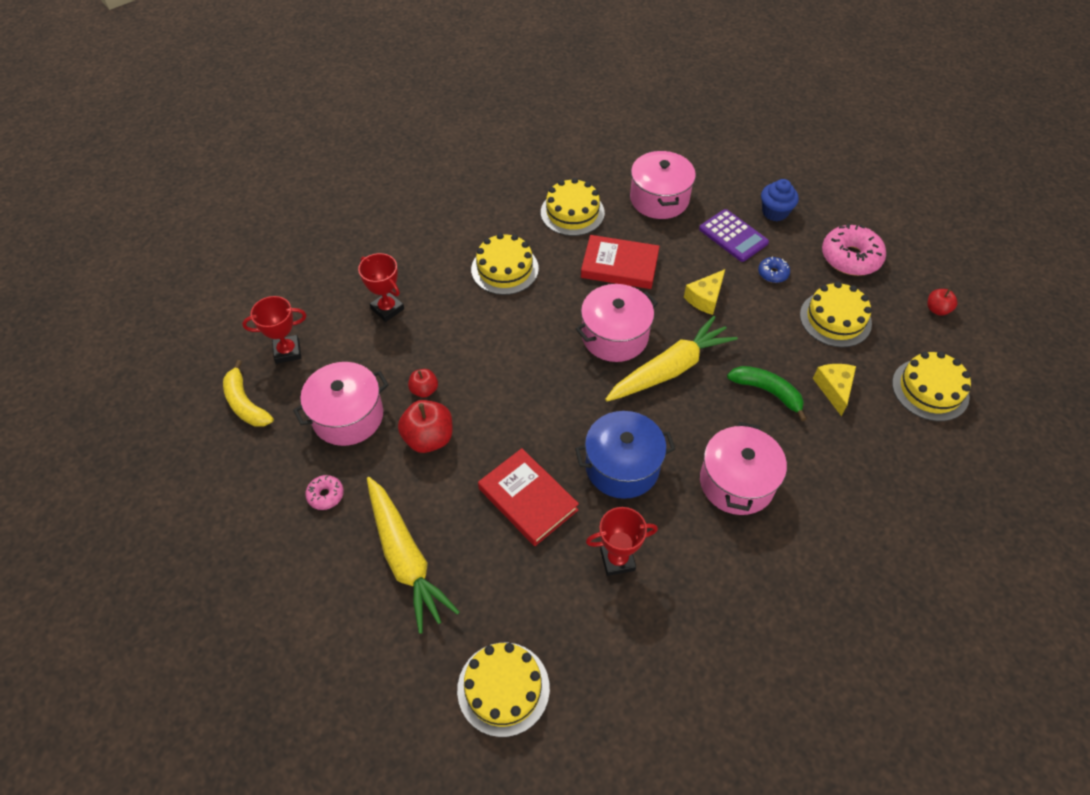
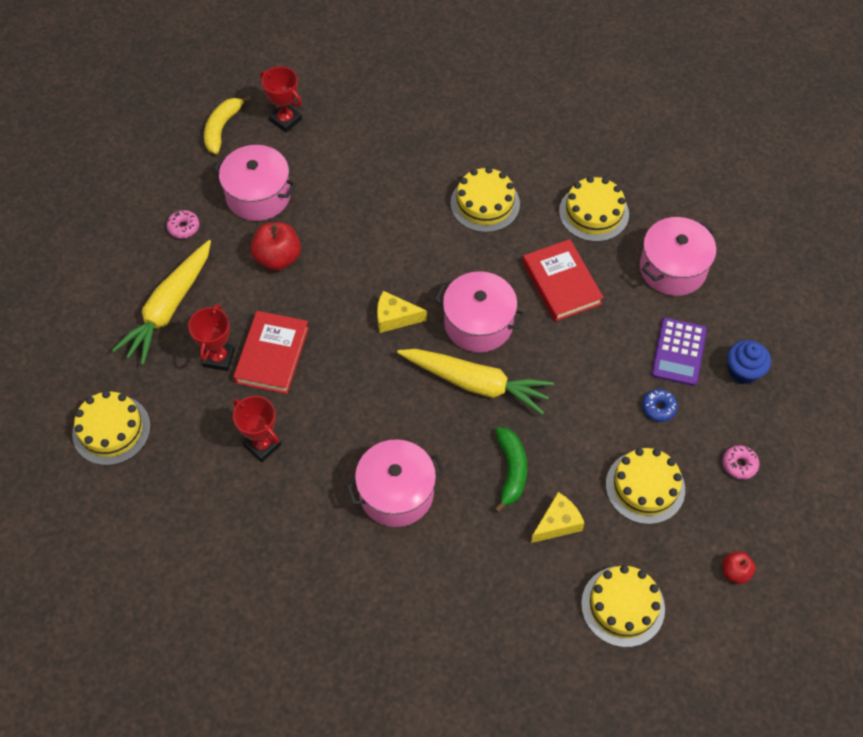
camera: 55 degrees right, 5 degrees up
red trophy [358,253,404,322] -> red trophy moved to [188,303,235,371]
red apple [408,369,438,397] -> none
blue pot [575,411,675,499] -> none
yellow cheese [684,269,725,315] -> yellow cheese moved to [377,291,427,333]
pink donut [822,224,886,276] -> pink donut [722,445,759,480], size x0.50

